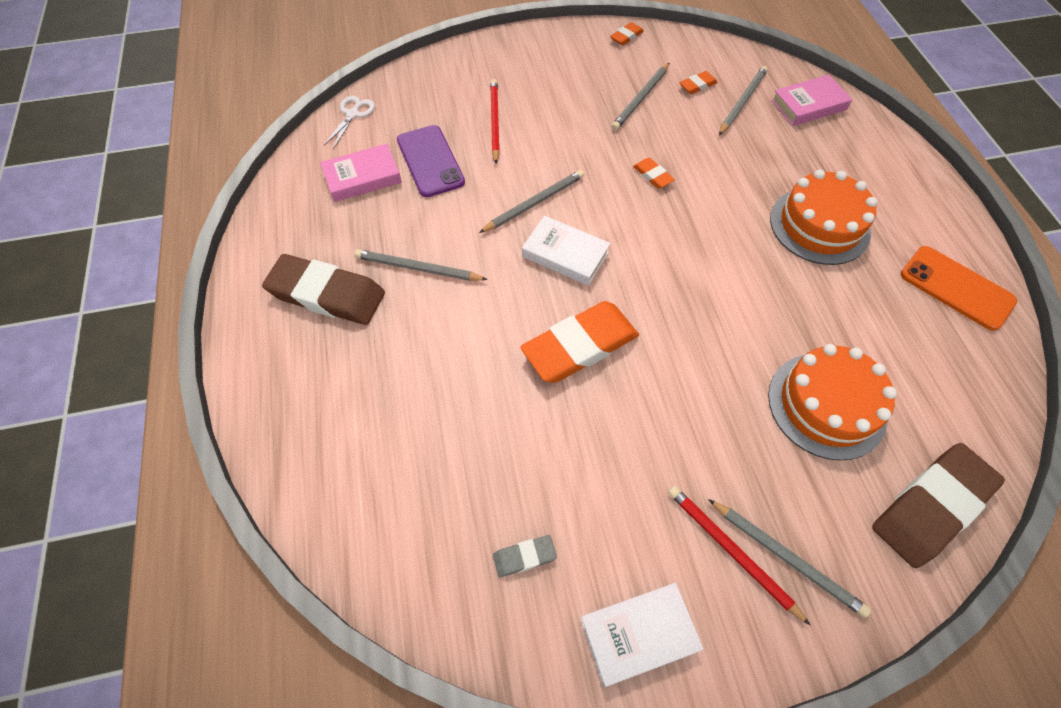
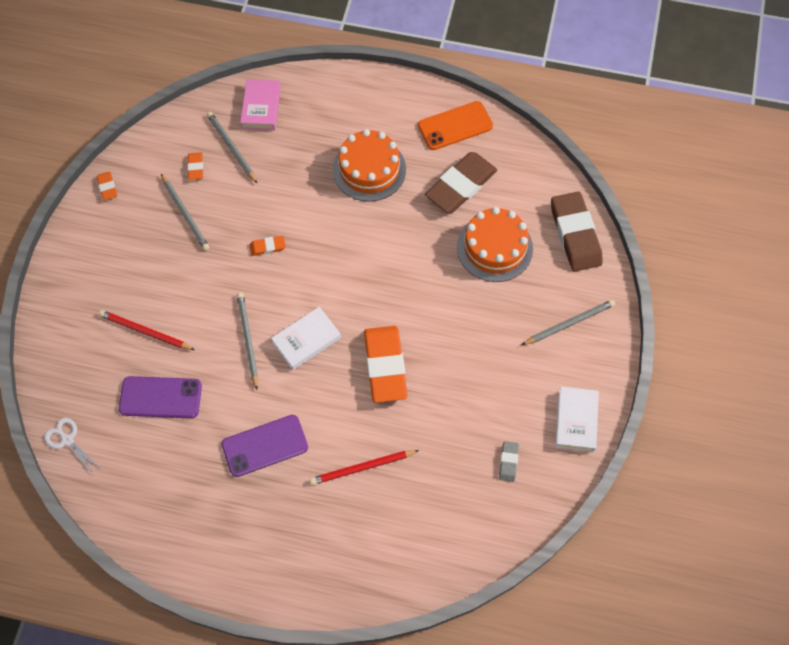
camera: 65 degrees left, 5 degrees up
brown eraser [262,254,385,325] -> brown eraser moved to [425,152,497,213]
pink book [320,144,402,202] -> none
grey pencil [354,249,488,281] -> purple phone [222,415,308,477]
red pencil [668,486,810,625] -> red pencil moved to [310,450,419,485]

